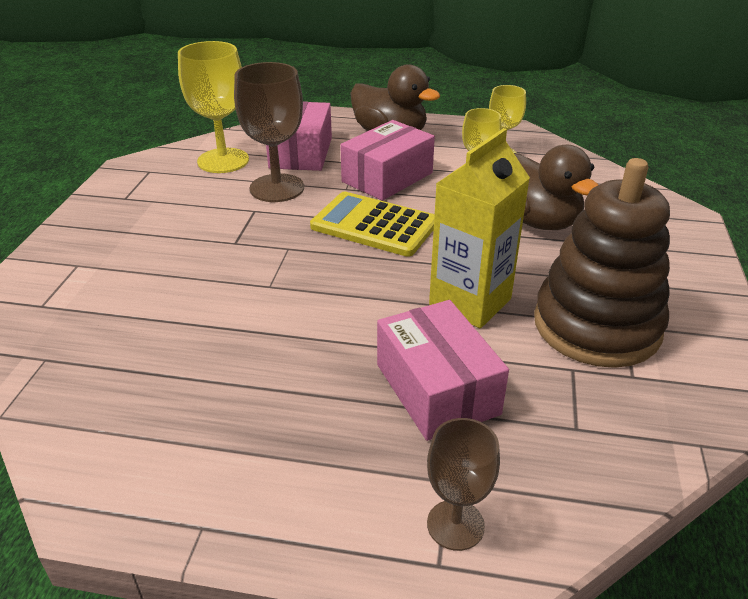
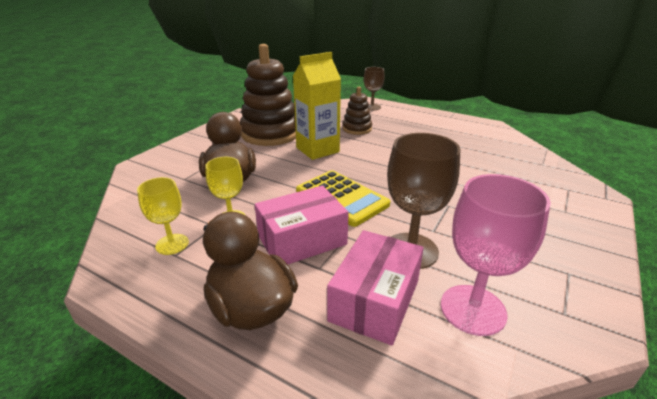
camera: 160 degrees left, 5 degrees down
yellow goblet [178,41,249,173] -> pink goblet [441,174,551,336]
pink box [377,300,509,441] -> brown stacking toy [343,87,372,135]

